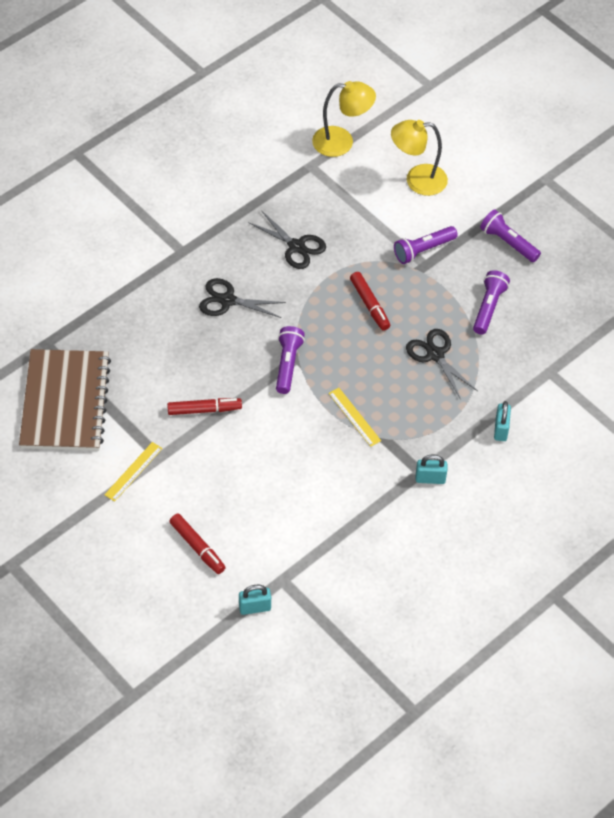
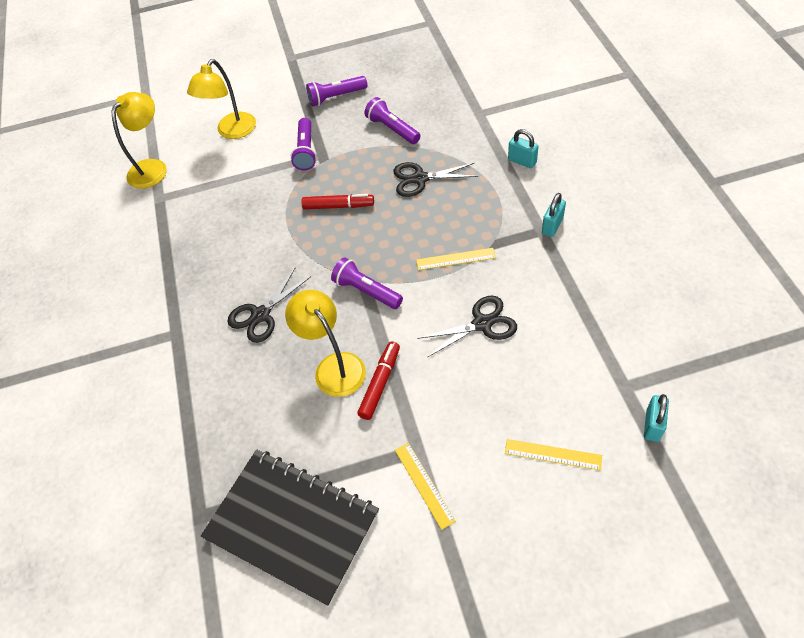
camera: 55 degrees left, 0 degrees up
brown notebook [19,349,111,451] -> black notebook [201,449,379,606]
red marker [169,513,226,574] -> yellow ruler [505,439,602,471]
black scissors [248,210,326,269] -> black scissors moved to [417,296,517,358]
none -> yellow lamp [285,290,366,397]

